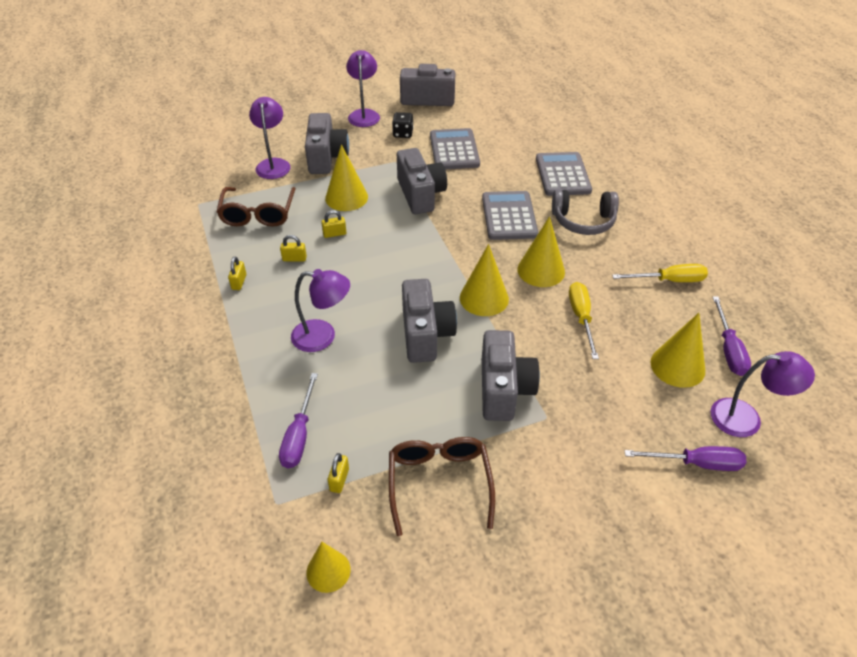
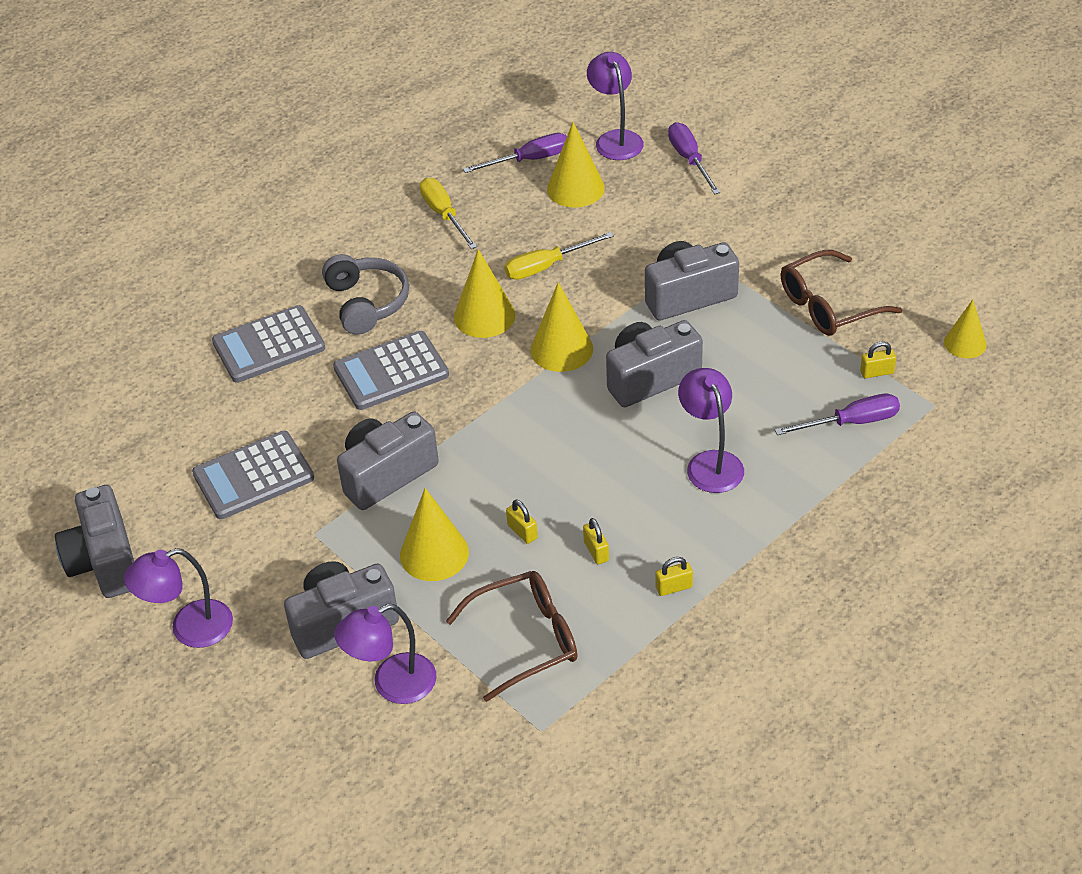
camera: 110 degrees left, 0 degrees up
black dice [392,112,413,138] -> none

